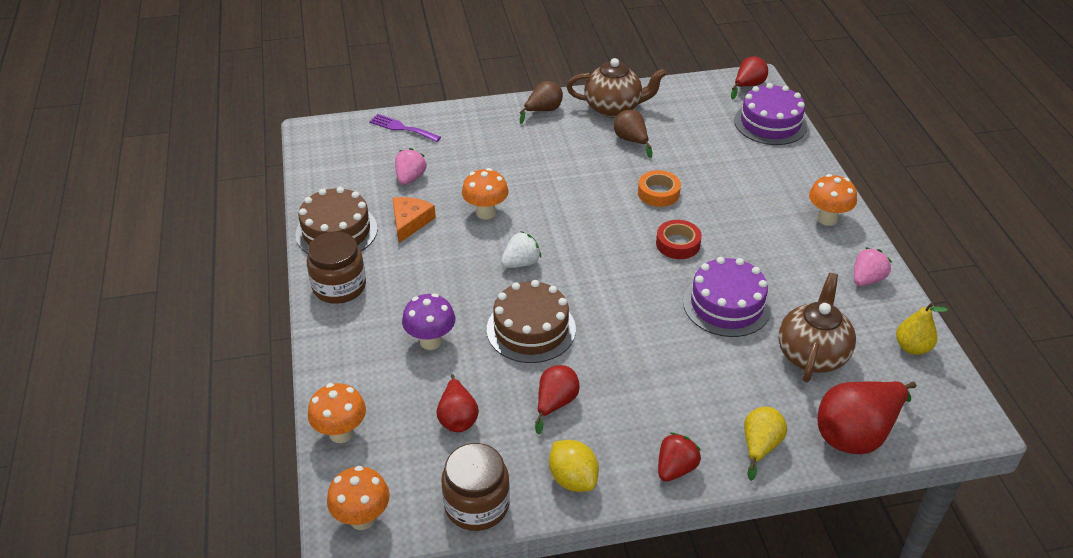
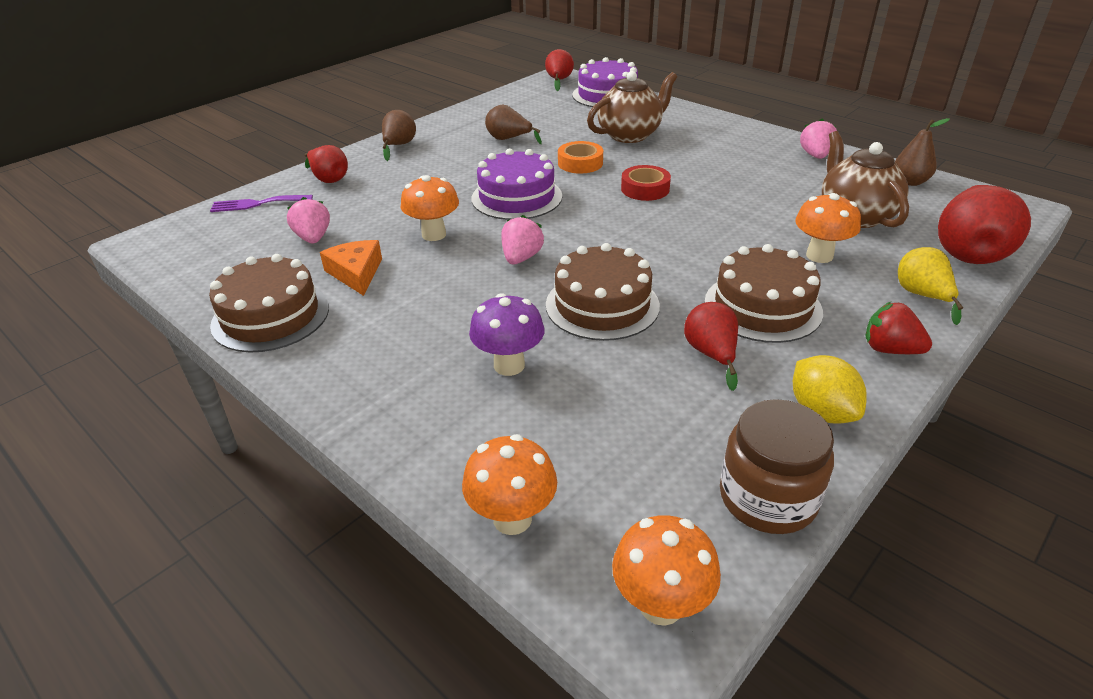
camera: 35 degrees left, 5 degrees down
brown jar [307,232,366,304] -> none
red pear [437,374,479,432] -> red pear moved to [305,145,348,183]
white strawberry [501,231,541,268] -> pink strawberry [501,215,544,264]
yellow lemon [549,440,599,492] -> yellow lemon turned 45 degrees clockwise [793,355,867,424]
brown teapot [567,58,667,118] -> brown teapot moved to [587,71,677,143]
red strawberry [658,432,701,482] -> red strawberry turned 60 degrees counterclockwise [866,302,932,354]
purple cake [683,257,771,337] -> purple cake moved to [472,148,562,220]
orange mushroom [809,174,857,226] -> orange mushroom moved to [795,193,861,263]
yellow pear [896,302,948,355] -> brown pear [895,118,950,186]
none -> brown cake [704,244,823,343]

